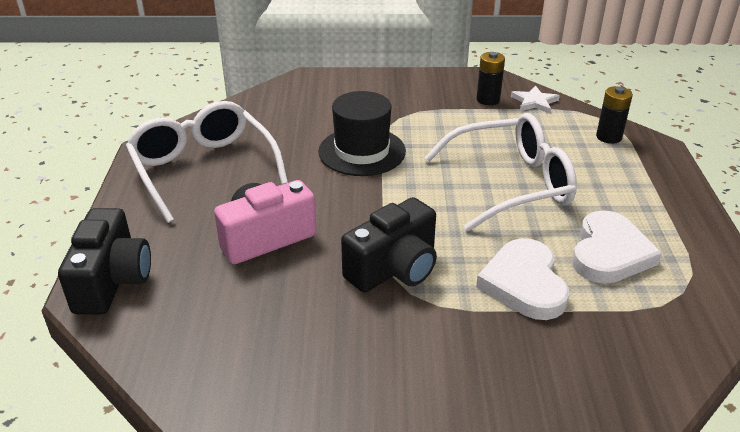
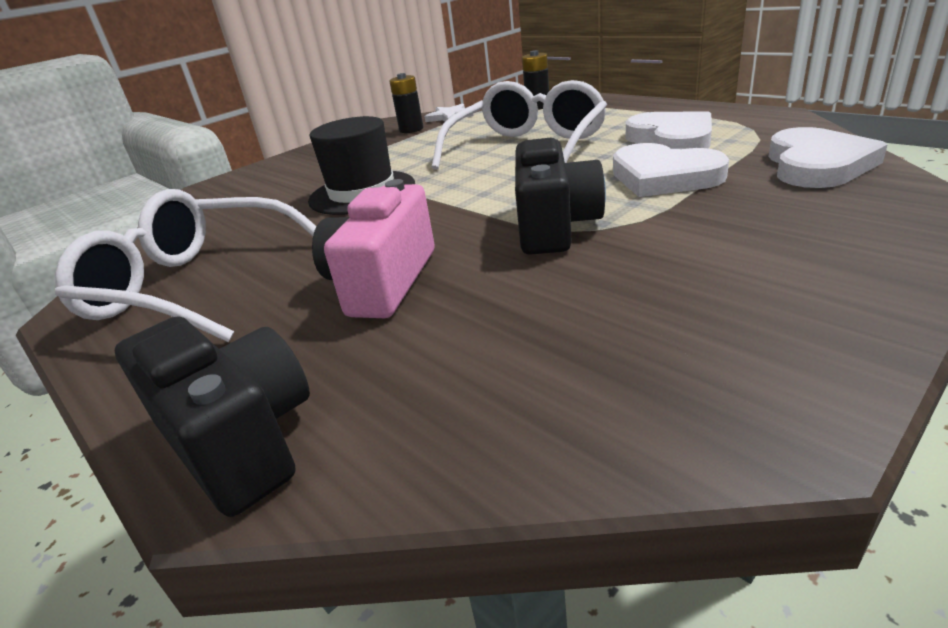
camera: 40 degrees left, 5 degrees down
none -> white heart [768,127,888,188]

